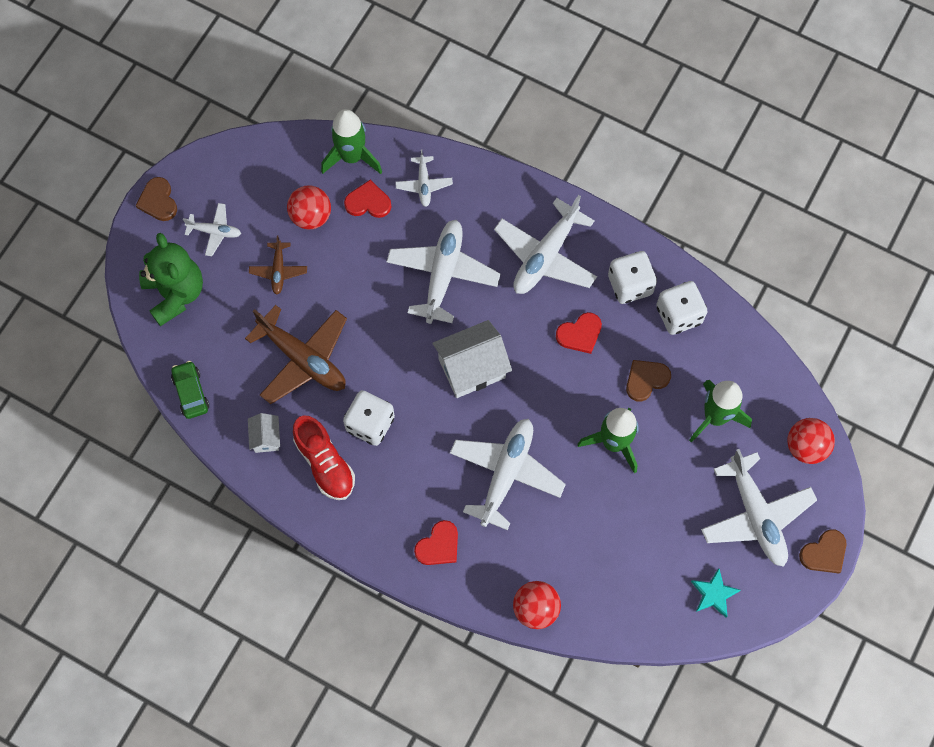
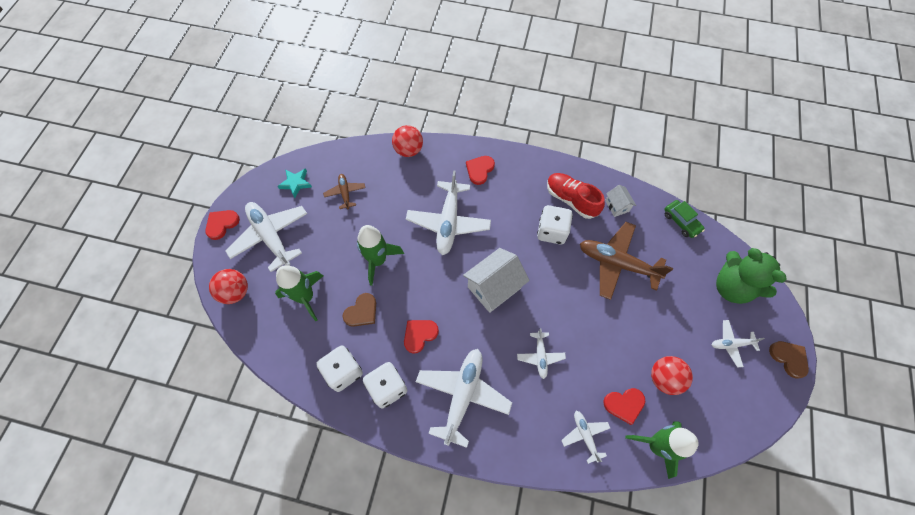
camera: 165 degrees right, 5 degrees down
brown plane [249,236,307,295] -> brown plane moved to [323,174,365,209]
white plane [386,220,501,324] -> white plane [517,328,566,379], size x0.51
brown heart [799,529,846,574] -> red heart [205,210,240,240]

